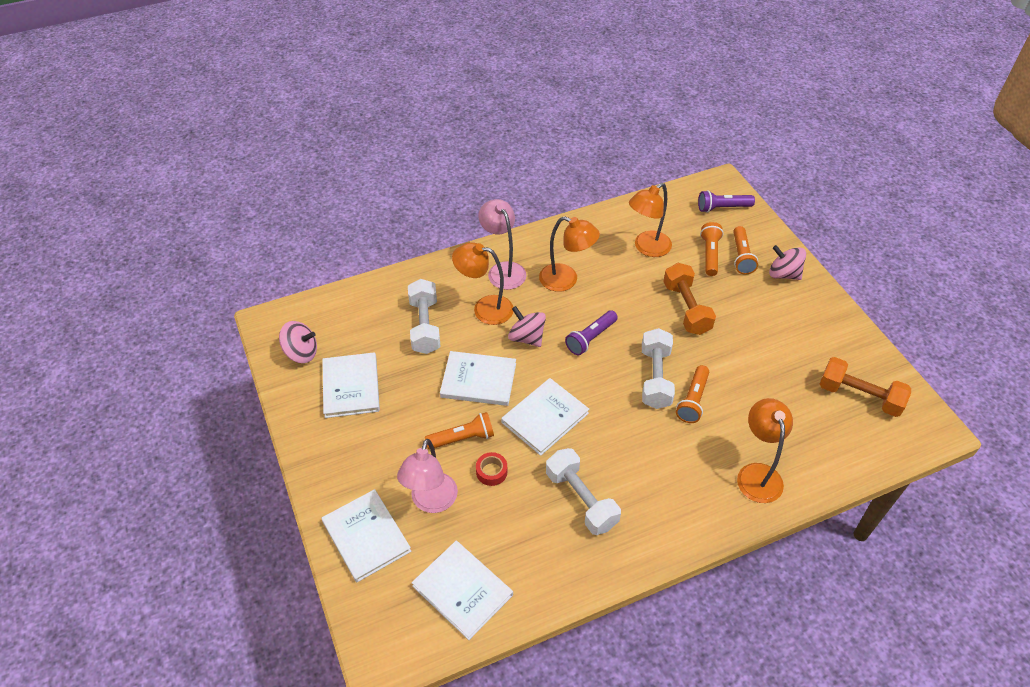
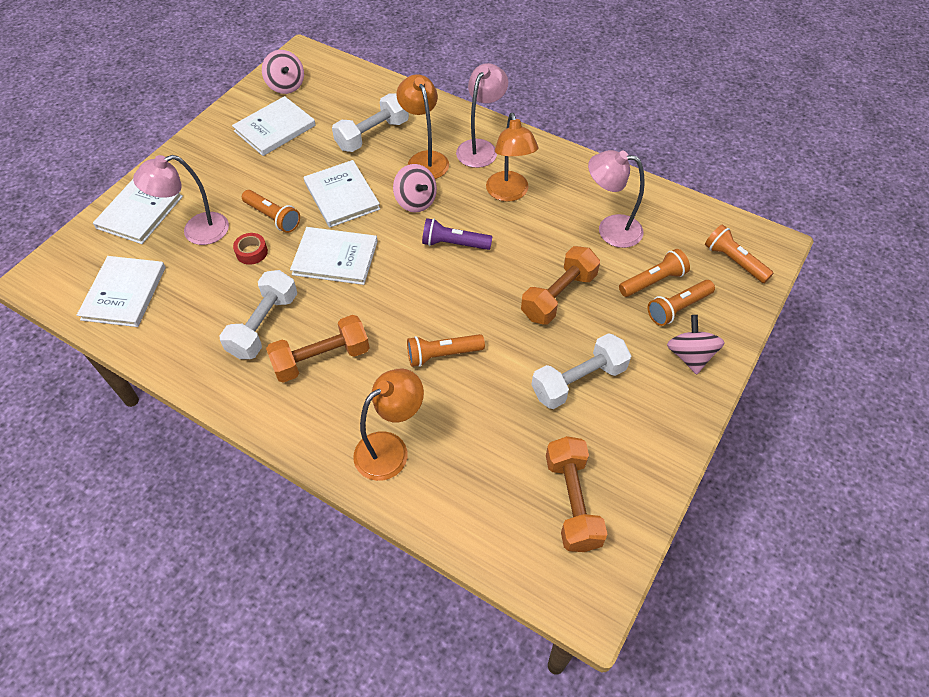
camera: 55 degrees right, 5 degrees up
pink spinning top [508,306,546,347] -> pink spinning top turned 135 degrees clockwise [393,164,437,213]
orange lamp [629,183,672,257] -> pink lamp [588,150,645,248]
white dumbbell [642,328,675,409] -> white dumbbell moved to [532,333,631,409]
purple flashlight [698,190,755,213] -> orange flashlight [705,225,773,283]
none -> orange dumbbell [266,315,370,383]

